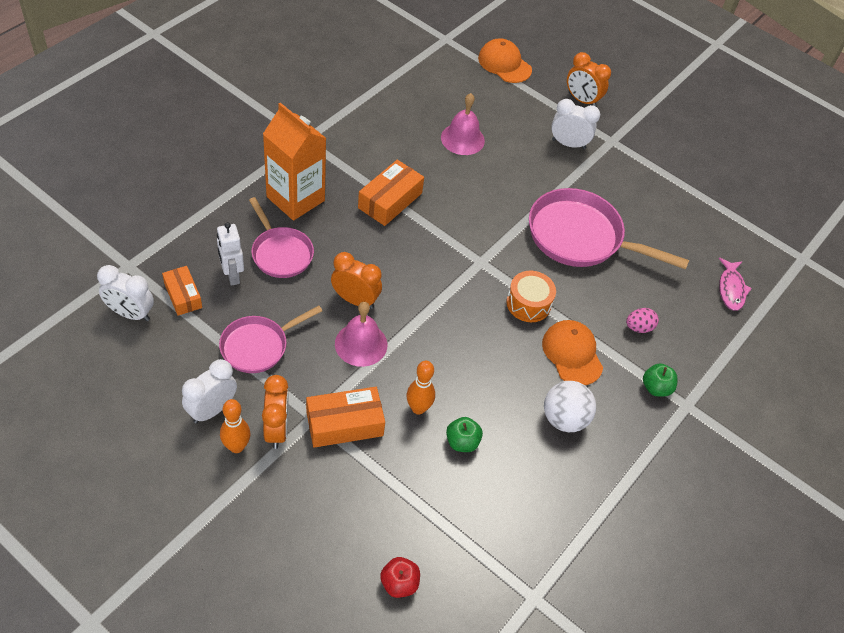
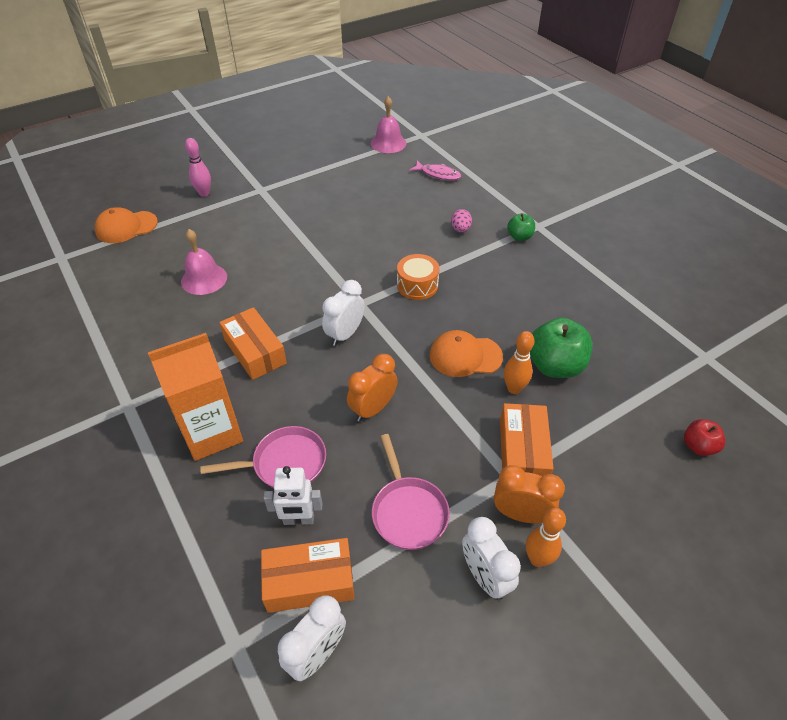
camera: 65 degrees left, 5 degrees down
orange box [162,266,202,316] -> orange box [261,538,355,613], size x1.53
pink bell [335,302,387,367] -> pink bell moved to [371,96,406,153]
green apple [446,417,483,452] -> green apple [530,318,593,378], size x1.82
pink pan [529,188,689,269] -> none
orange cap [542,320,603,385] -> orange cap moved to [429,330,503,377]
white ball [544,381,596,432] -> none
white clock [551,99,600,149] -> white clock moved to [322,280,365,346]
orange clock [567,52,611,107] -> pink bowling pin [185,138,211,197]

